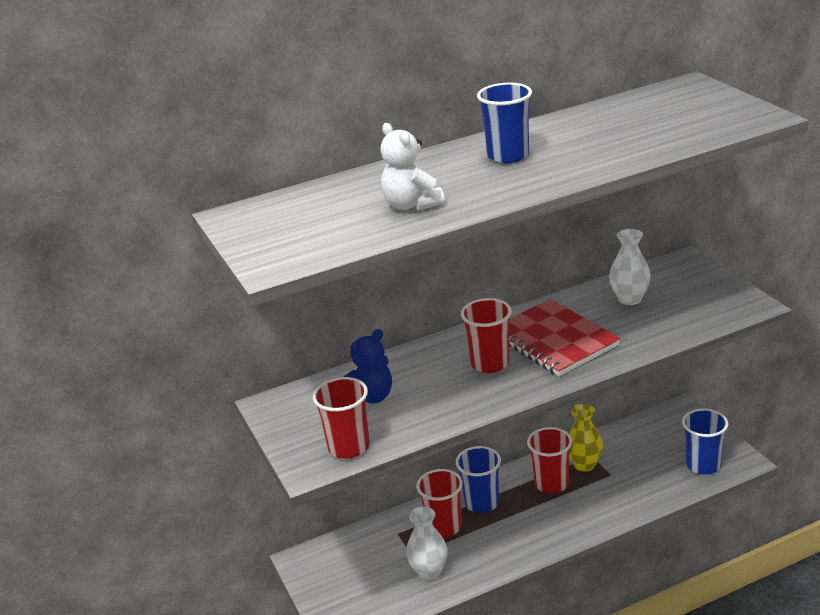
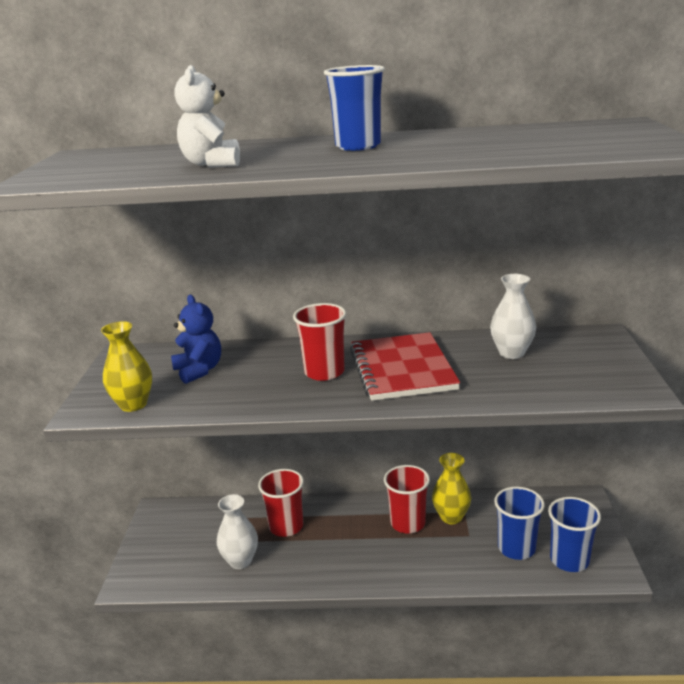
camera: 25 degrees right, 5 degrees down
red cup [313,377,370,459] -> yellow vase [101,321,152,412]
blue teddy bear [344,329,392,404] -> blue teddy bear turned 105 degrees counterclockwise [171,295,221,384]
blue cup [456,446,501,513] -> blue cup moved to [494,486,545,560]

